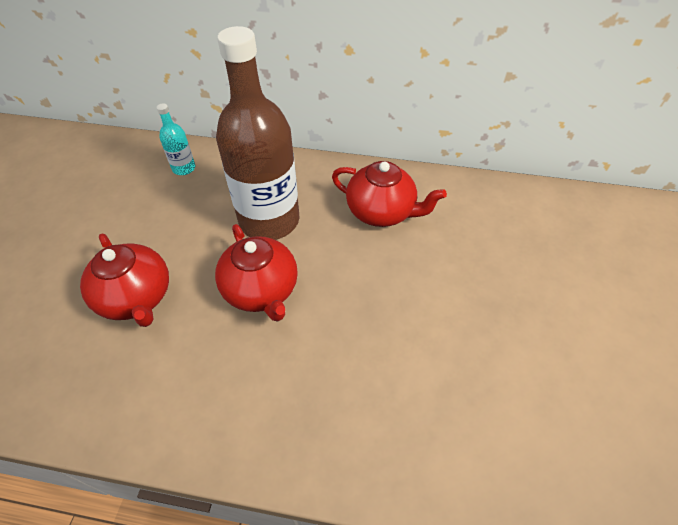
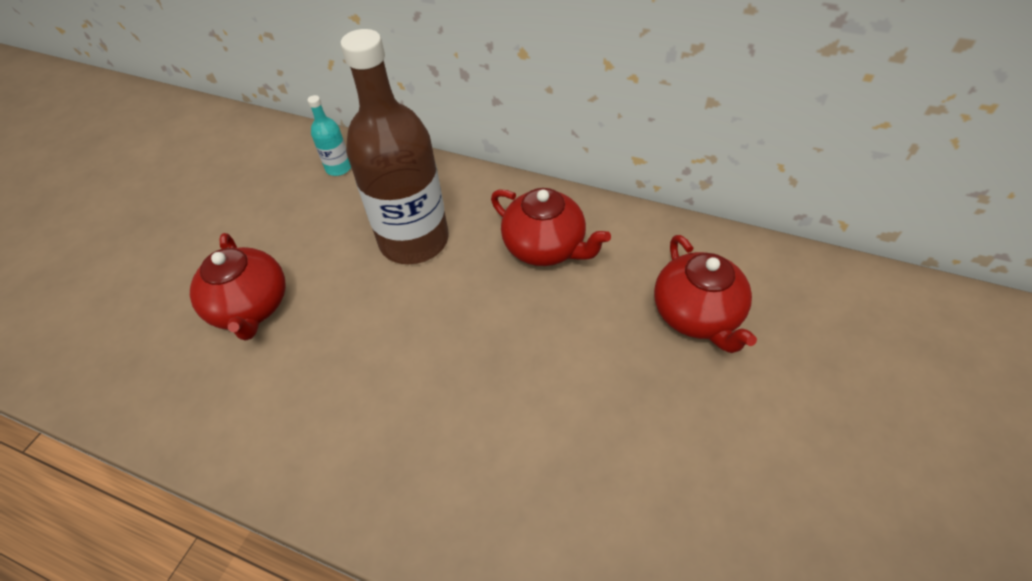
camera: 15 degrees right, 0 degrees up
red teapot [215,224,298,322] -> red teapot moved to [654,235,757,353]

